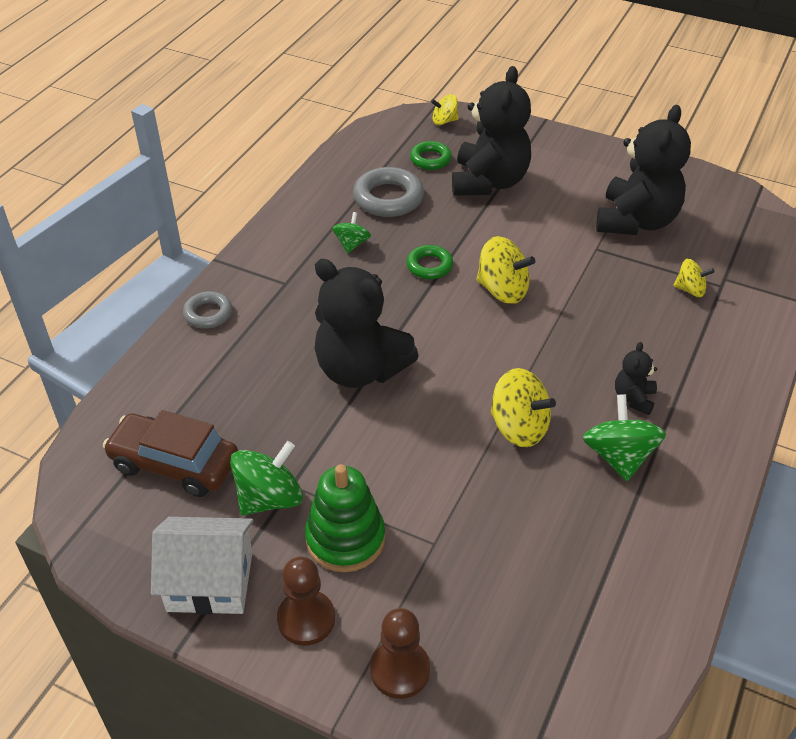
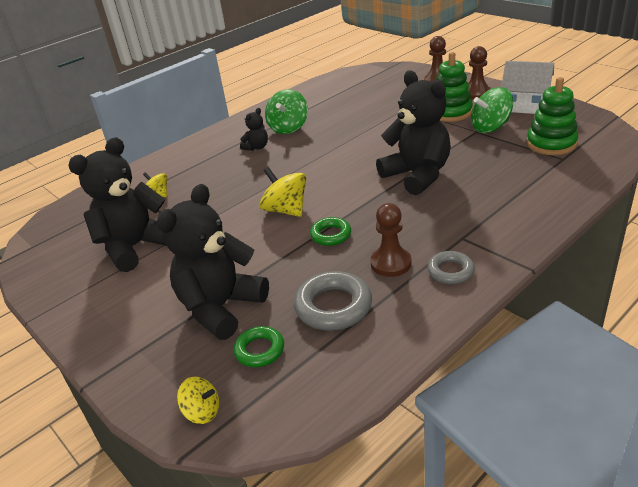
camera: 155 degrees left, 10 degrees down
brown car [103,410,238,497] -> green stacking toy [527,77,578,155]
grey ring [183,291,232,329] -> grey ring moved to [427,251,475,284]
green spinning top [332,212,371,253] -> brown pawn [370,203,412,277]
yellow spinning top [491,368,556,447] -> none

